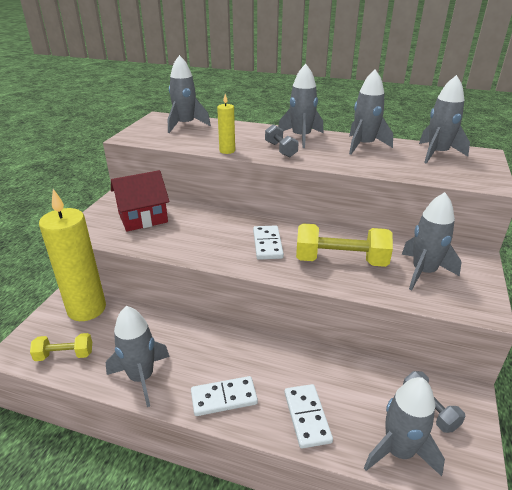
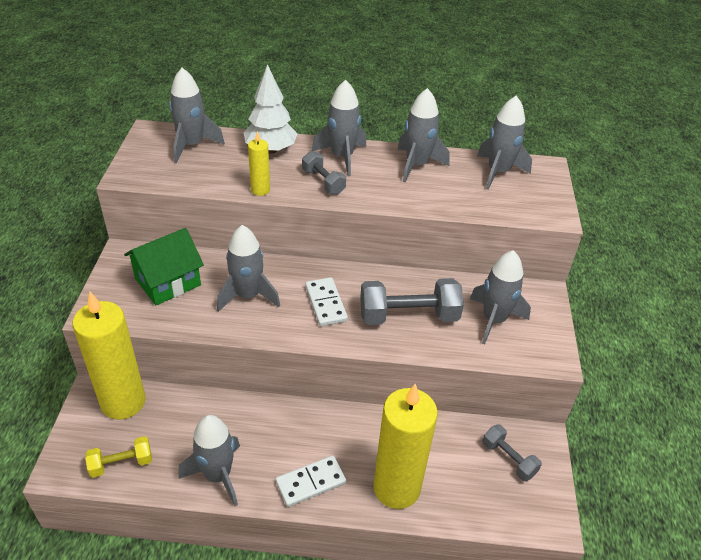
camera: 15 degrees left, 10 degrees up
red house [111,170,170,232] -> green house [124,228,204,305]
white domino [285,384,333,448] -> yellow candle [373,384,438,509]
yellow dumbbell [296,223,393,267] -> grey dumbbell [360,278,464,325]
grey rocket [364,377,445,476] -> grey rocket moved to [217,225,280,312]
none -> white tree [244,64,298,154]

